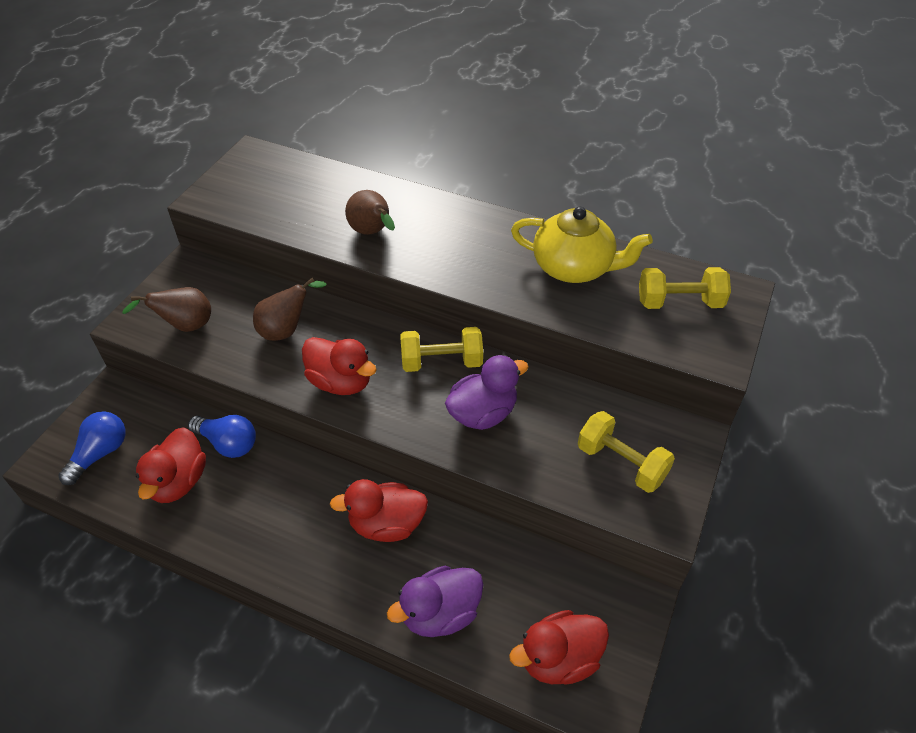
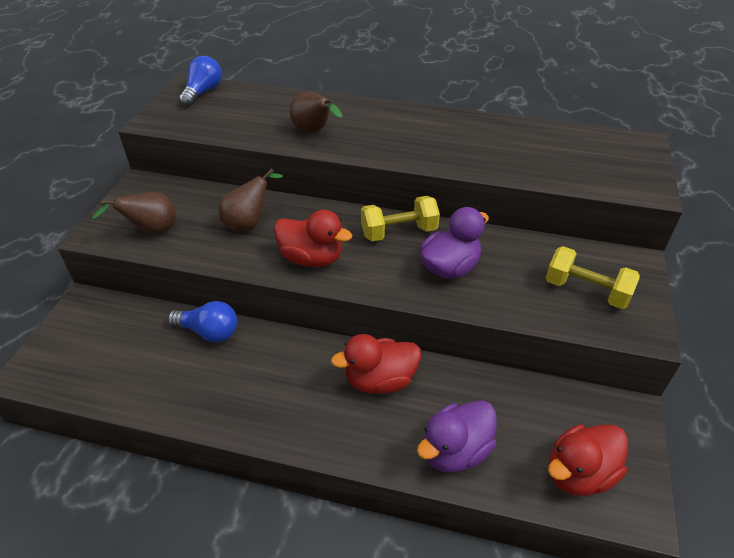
camera: 10 degrees left, 5 degrees down
blue light bulb [58,411,126,485] -> blue light bulb moved to [179,56,222,106]
red duck [136,427,206,503] -> none
yellow teapot [511,207,653,283] -> none
yellow dumbbell [639,267,731,309] -> none

